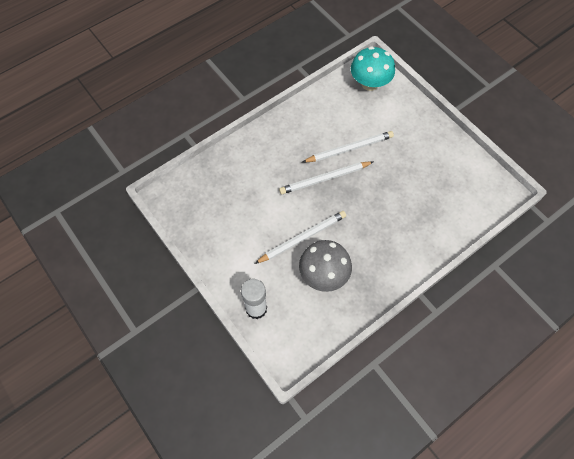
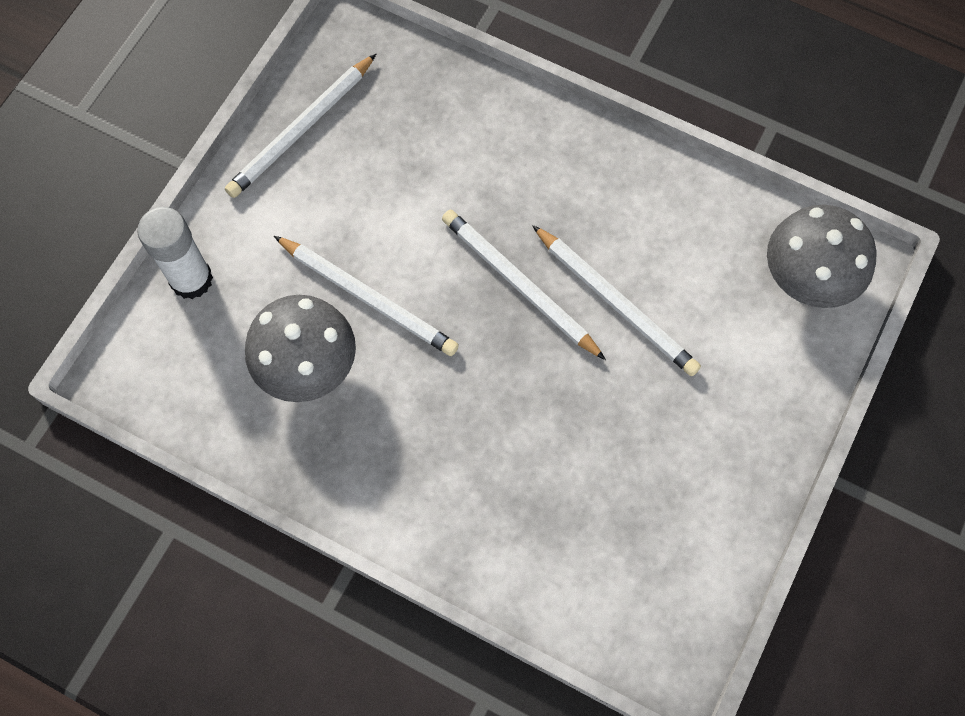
camera: 65 degrees right, 5 degrees up
turquoise mushroom [351,46,395,91] -> grey mushroom [767,205,876,308]
none -> white pencil [225,54,376,198]

